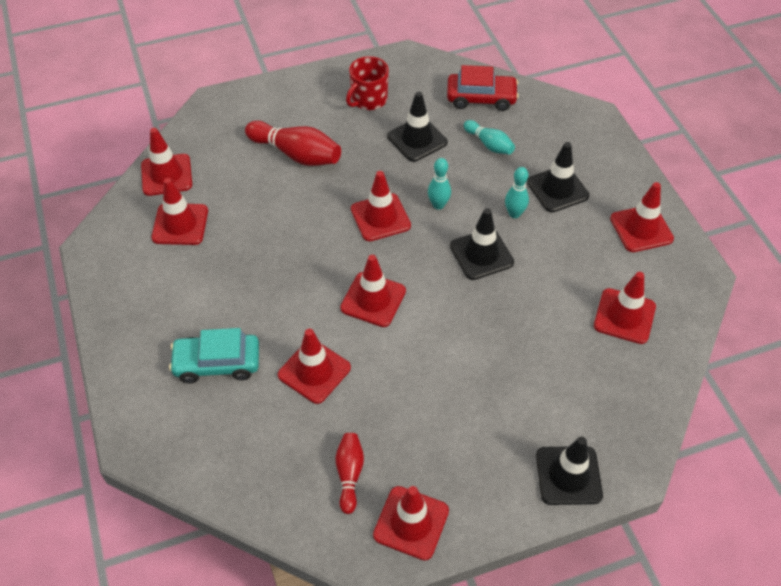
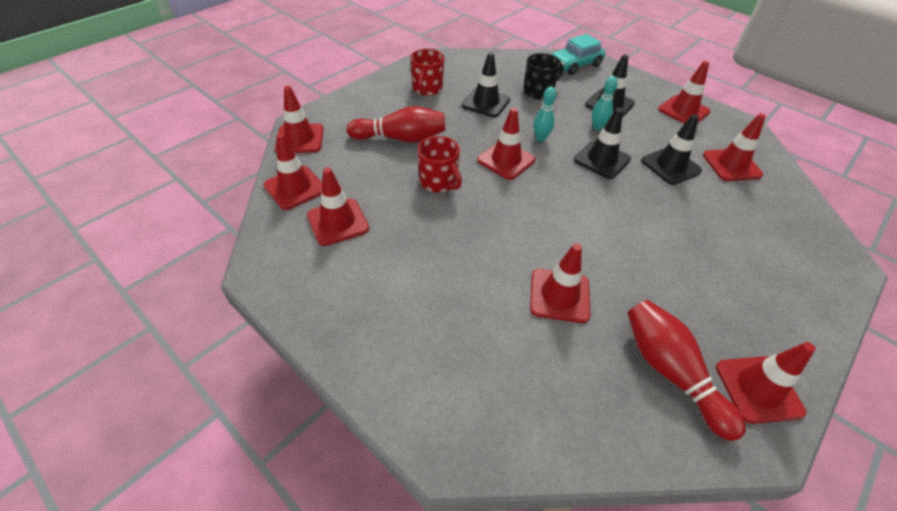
camera: 30 degrees left, 5 degrees down
turquoise car [169,328,259,383] -> turquoise car moved to [551,34,605,75]
red bowling pin [335,433,364,514] -> red bowling pin [627,300,746,441], size x1.70
red traffic cone [340,255,406,327] -> red traffic cone moved to [275,86,324,153]
red car [447,65,519,111] -> none
turquoise bowling pin [464,120,515,155] -> black mug [523,53,564,100]
black traffic cone [536,437,603,505] -> black traffic cone moved to [641,114,702,185]
none -> red mug [417,136,462,193]

